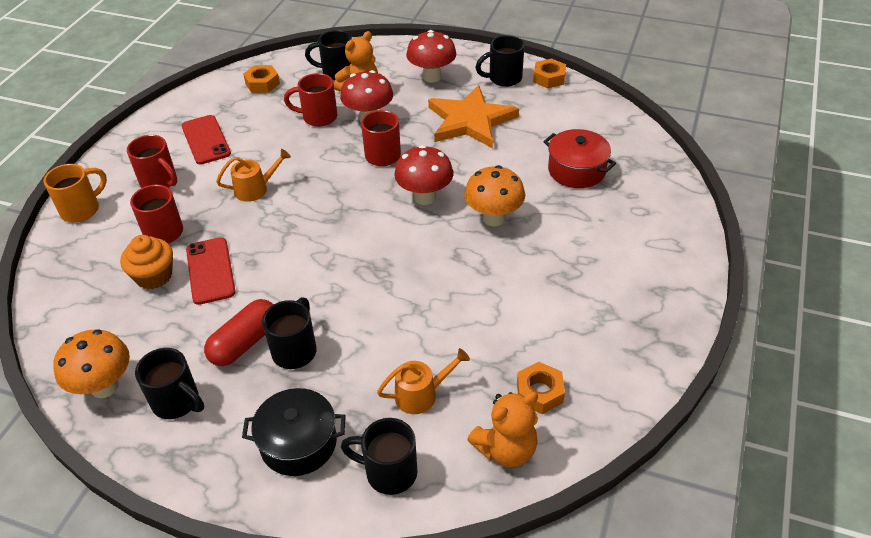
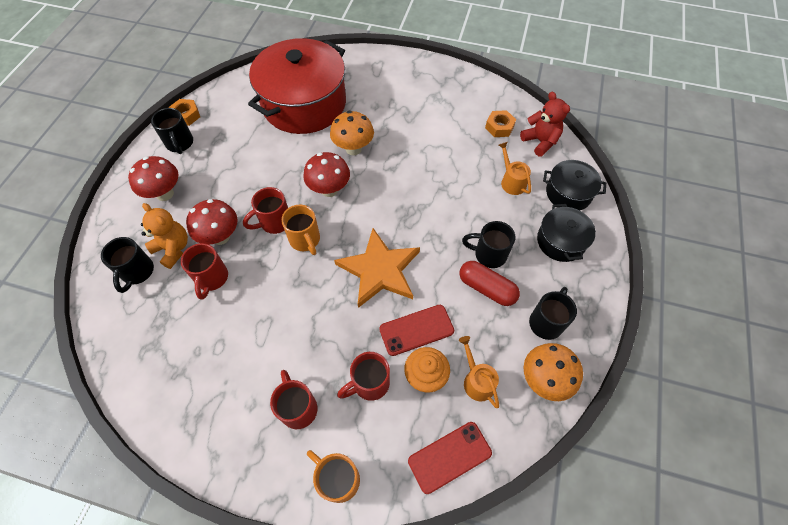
camera: 95 degrees left, 15 degrees up
red mug [127,135,177,188] -> red mug turned 60 degrees counterclockwise [270,370,317,429]
red phone [182,115,231,164] -> red phone moved to [408,422,492,494]
orange watering can [216,149,291,202] -> orange watering can moved to [459,336,499,408]
orange nut [243,65,280,93] -> none
black mug [341,418,418,495] -> black pot [543,160,606,211]
orange star [428,85,519,149] -> orange star moved to [334,228,420,308]
orange teddy bear [467,392,538,467] -> red teddy bear [520,92,570,157]
red pot [543,129,616,188] -> red pot [248,38,346,134], size x2.05
none -> orange mug [281,205,320,255]

